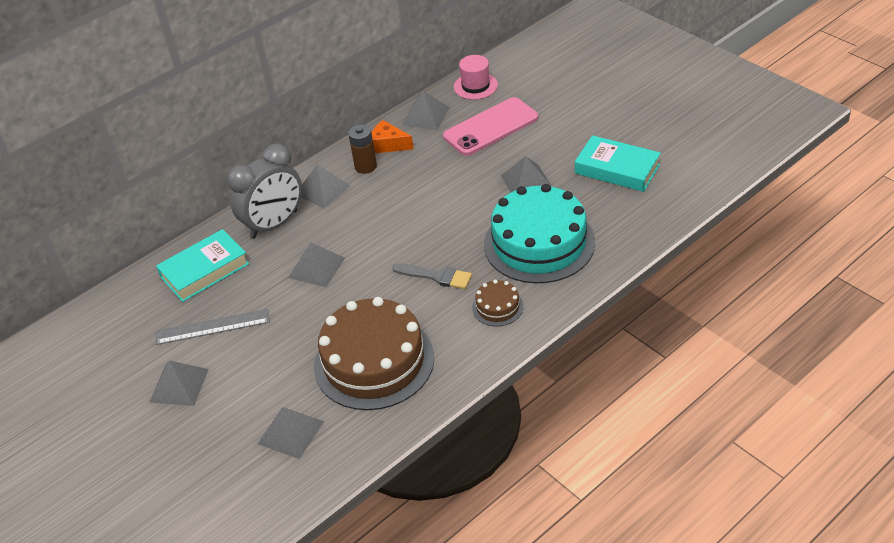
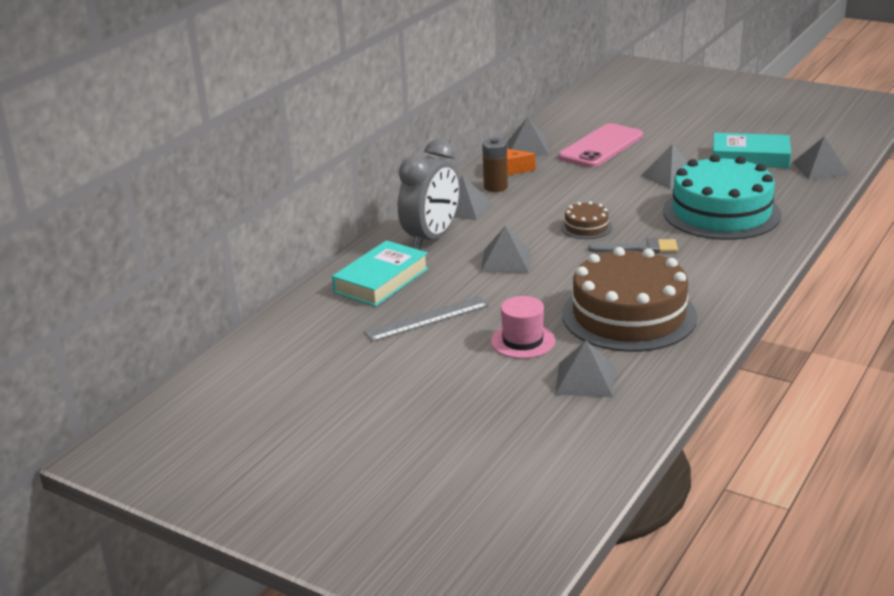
camera: 20 degrees left, 15 degrees down
grey pyramid [149,361,209,406] -> grey pyramid moved to [792,136,849,179]
pink hat [454,55,498,100] -> pink hat moved to [491,296,555,359]
brown cake [472,280,524,326] -> brown cake moved to [561,201,612,239]

